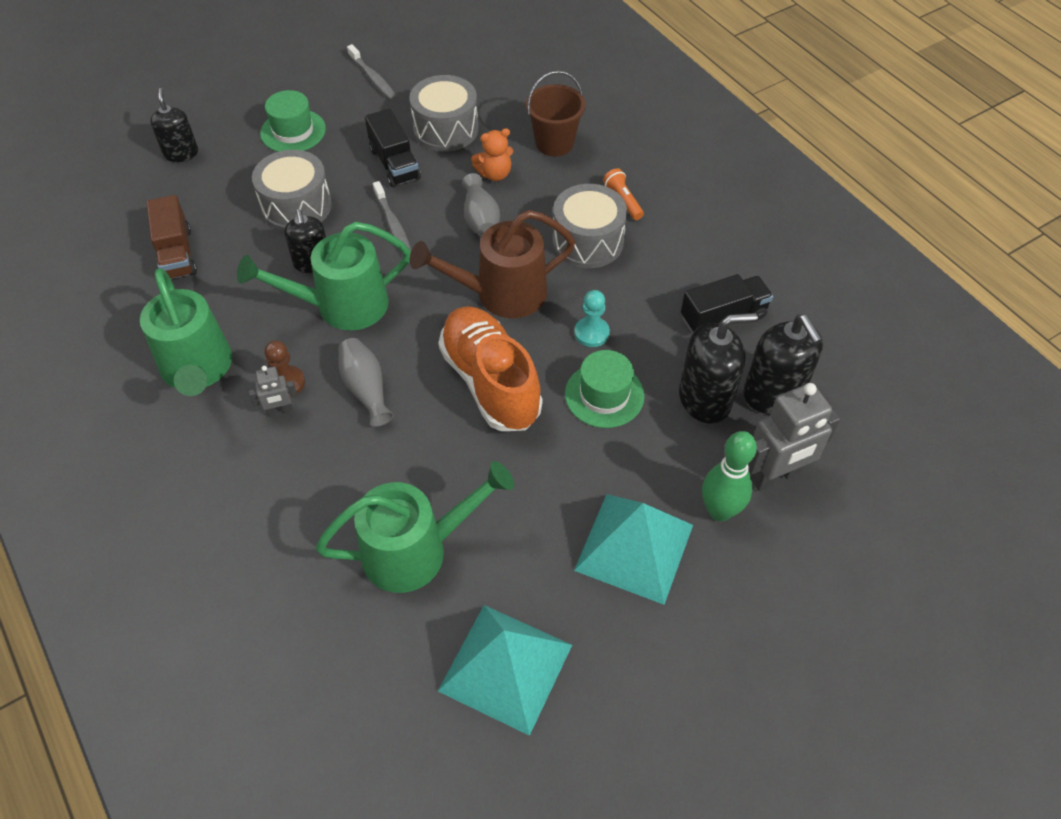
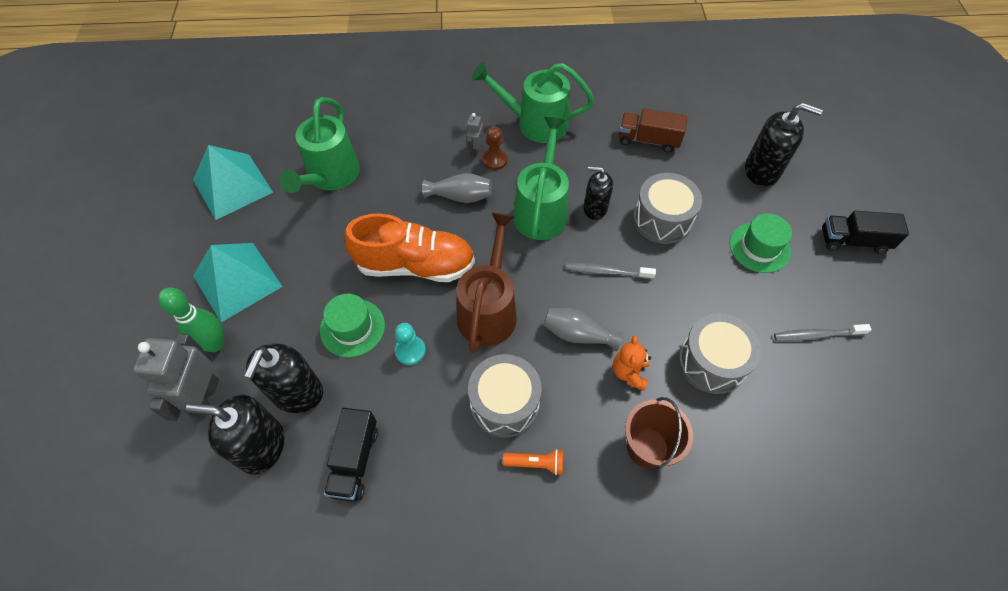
camera: 120 degrees right, 5 degrees up
black soap dispenser [150,88,198,162] -> black soap dispenser [745,102,823,187], size x1.54
black truck [365,108,421,187] -> black truck moved to [822,211,909,254]

